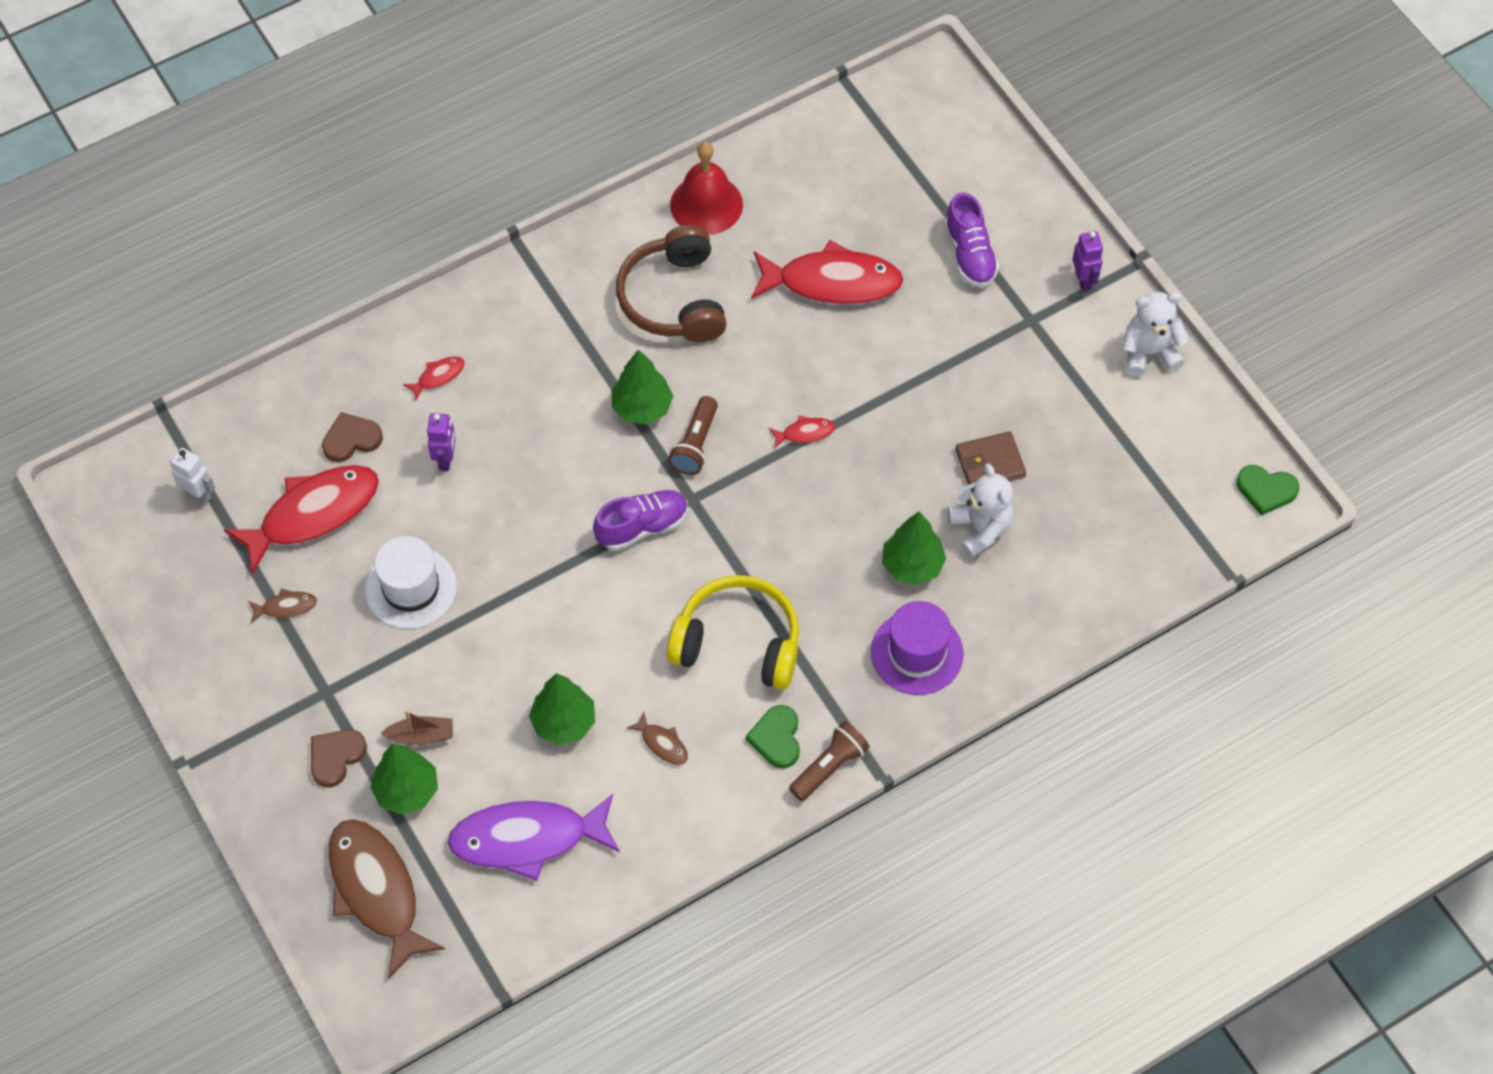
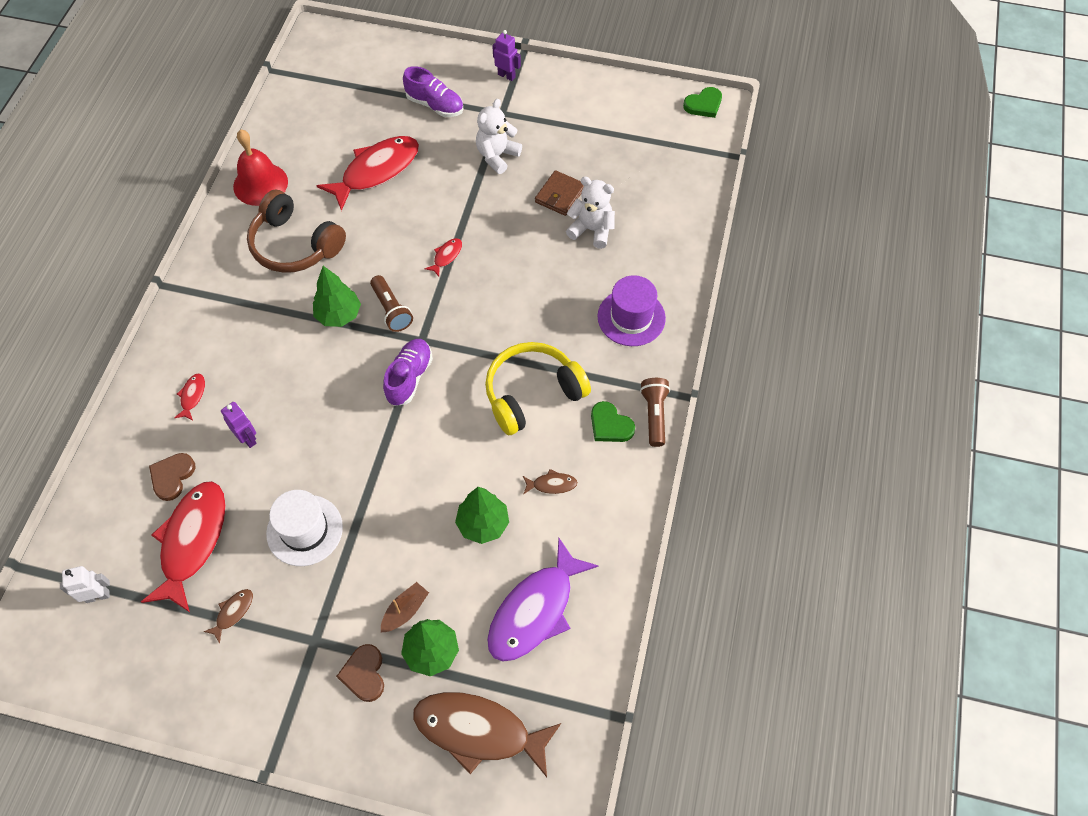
camera: 45 degrees left, 0 degrees up
green tree [882,512,947,585] -> none
white teddy bear [1122,292,1189,376] -> white teddy bear moved to [476,99,522,174]

